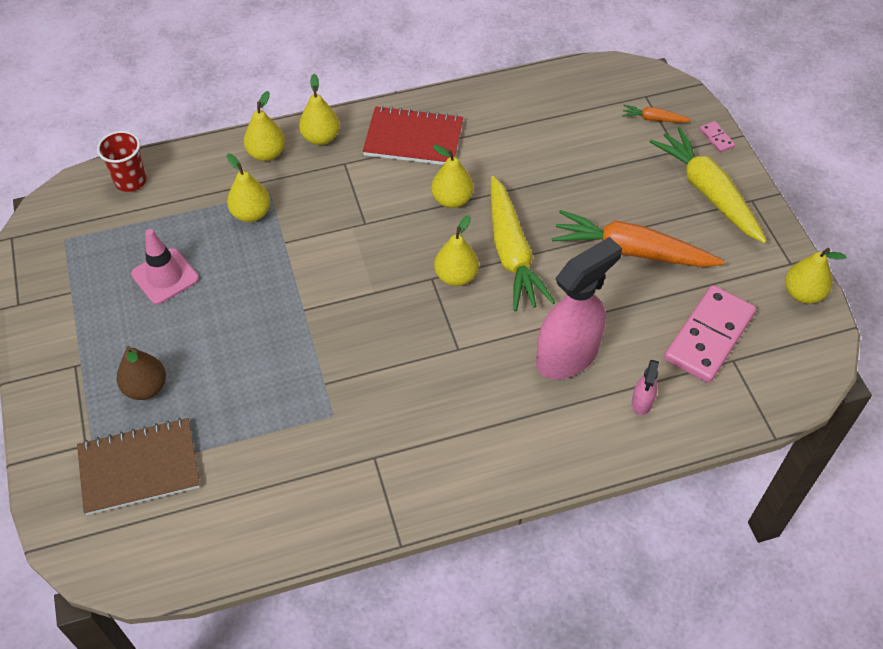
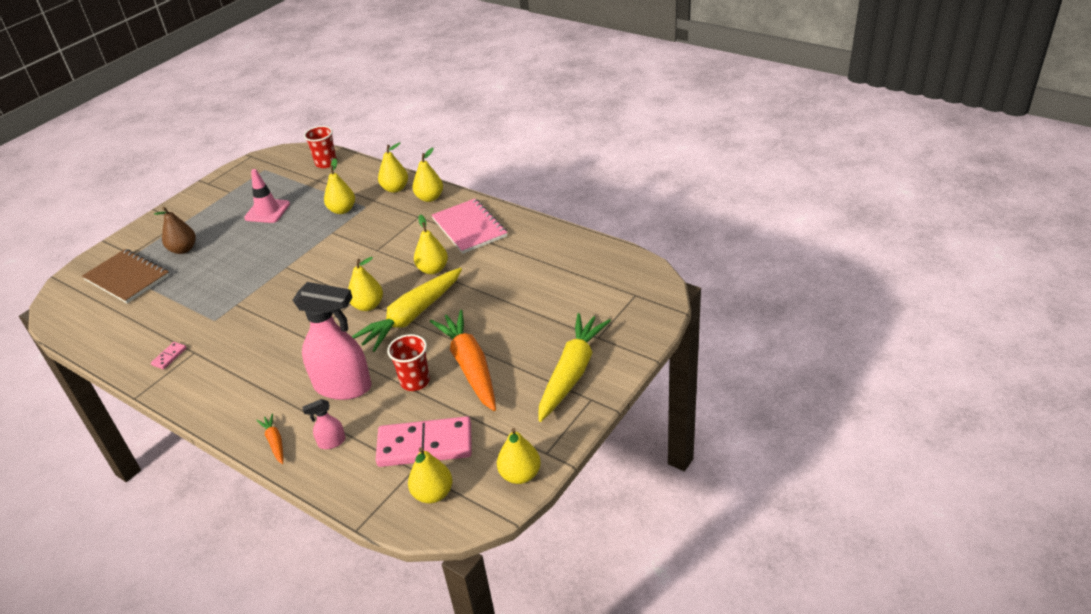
camera: 55 degrees right, 15 degrees down
red notebook [363,106,463,165] -> pink notebook [432,198,508,254]
orange carrot [622,105,692,123] -> orange carrot moved to [256,413,283,464]
pink domino [700,121,735,153] -> pink domino moved to [151,342,186,369]
none -> red cup [387,334,430,391]
none -> yellow pear [408,447,453,503]

